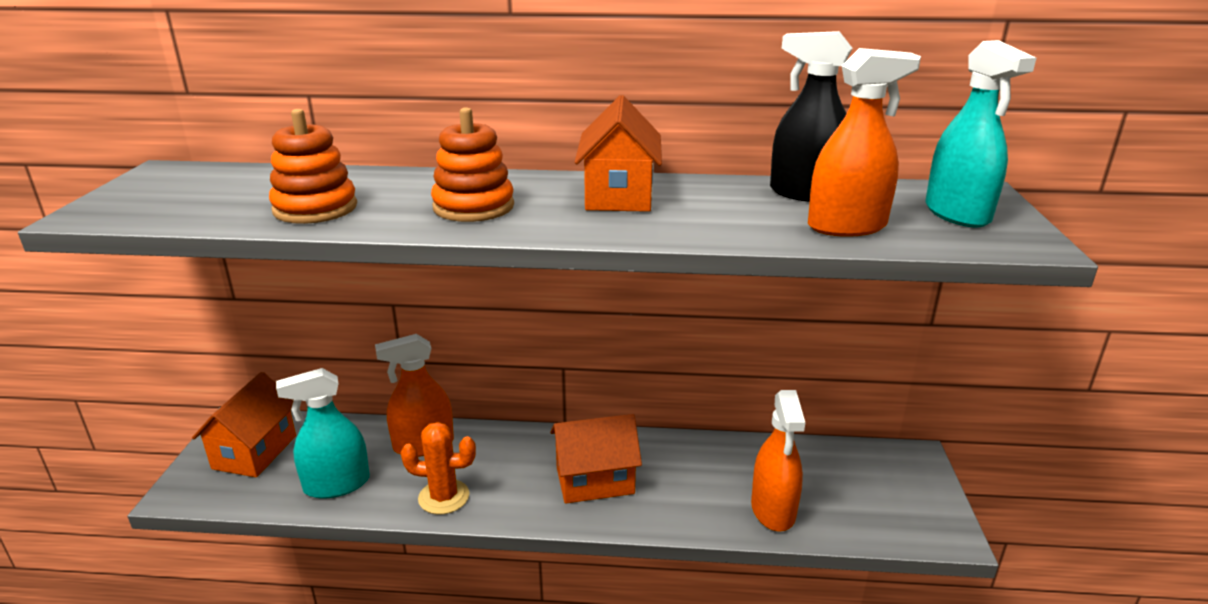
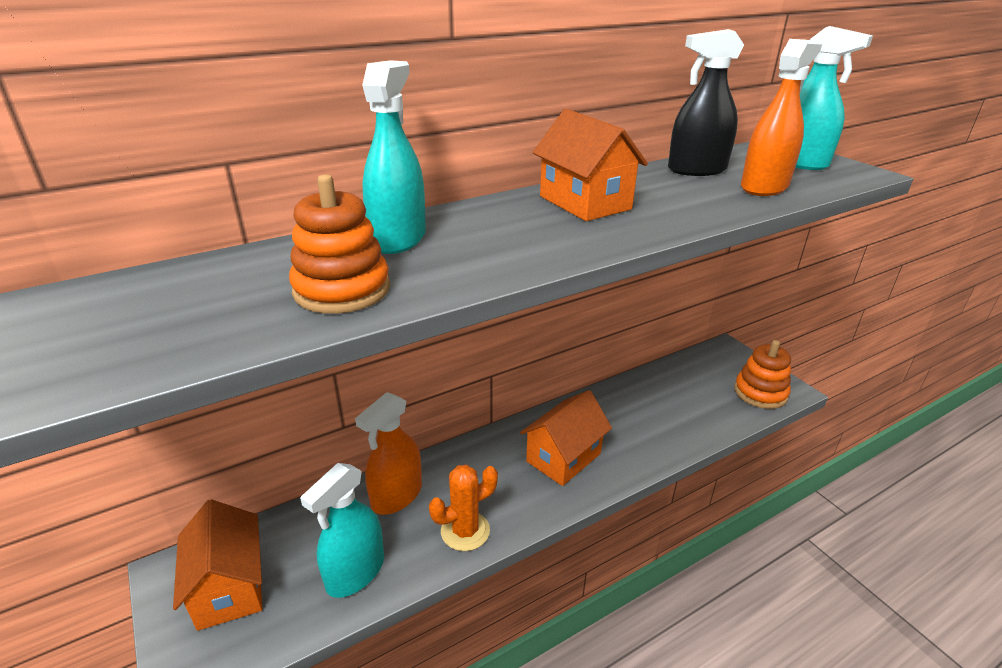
camera: 35 degrees left, 5 degrees up
orange stacking toy [431,107,514,222] -> orange stacking toy moved to [734,340,791,409]
orange spray bottle [751,390,805,532] -> none
none -> turquoise spray bottle [362,60,426,254]

